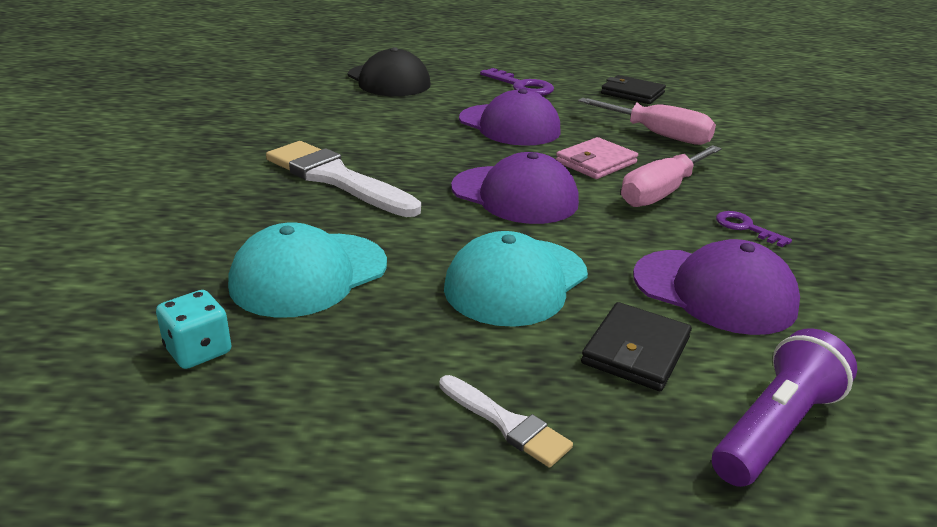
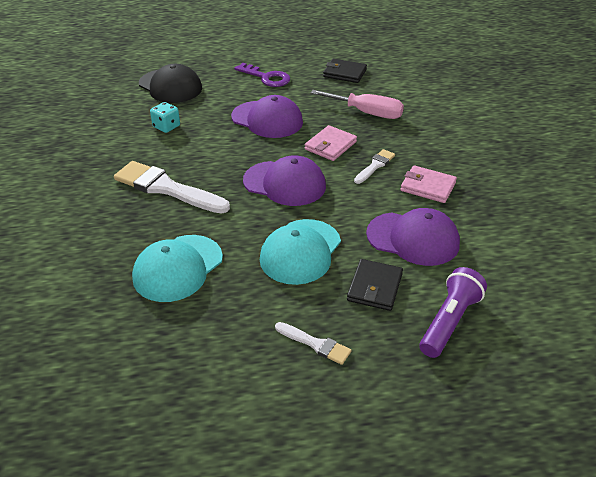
camera: 10 degrees left, 10 degrees up
turquoise dice [156,290,232,369] -> turquoise dice moved to [150,102,180,133]
pink screwdriver [621,145,722,207] -> white brush [354,149,395,184]
purple key [716,211,792,247] -> pink wallet [400,165,457,203]

